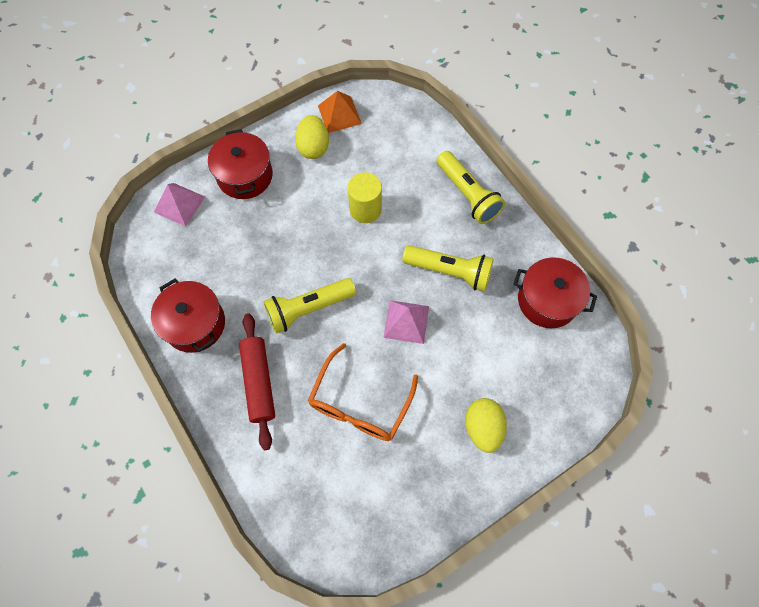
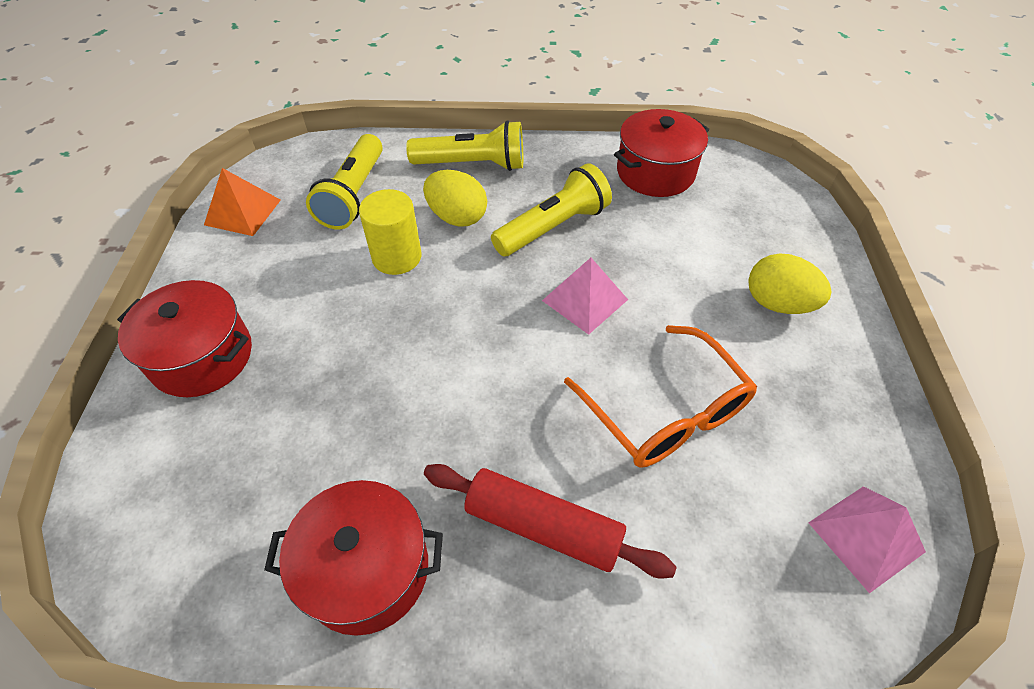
camera: 55 degrees left, 15 degrees down
pink pyramid [154,183,205,227] -> pink pyramid moved to [808,486,926,593]
yellow flashlight [263,278,356,334] -> yellow flashlight moved to [306,134,383,230]
yellow egg [295,115,329,159] -> yellow egg moved to [423,170,487,226]

